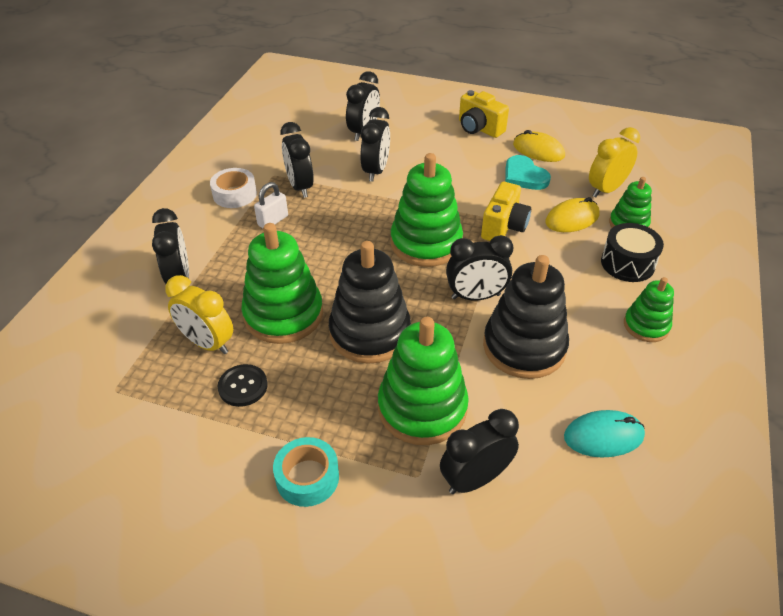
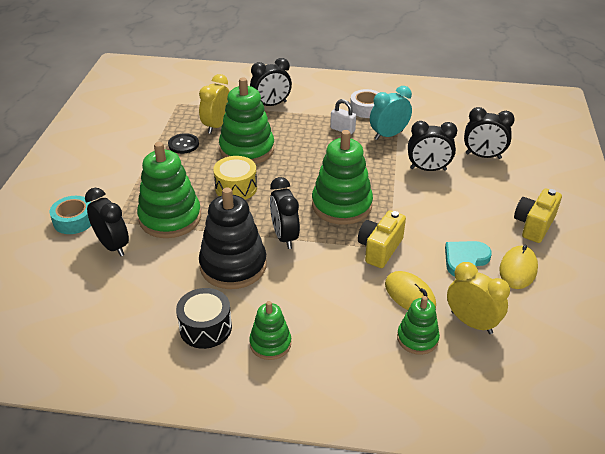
camera: 80 degrees right, 5 degrees down
turquoise tape [273,437,339,507] -> turquoise tape moved to [50,196,91,234]
black clock [280,122,314,198] -> turquoise clock [370,86,412,140]
black stacking toy [329,241,411,364] -> yellow drum [213,156,257,200]
yellow camera [481,182,531,241] -> yellow camera turned 105 degrees clockwise [358,210,406,268]
turquoise mouse [564,410,645,458] -> none
black drum [601,223,664,282] -> black drum moved to [176,288,232,349]

